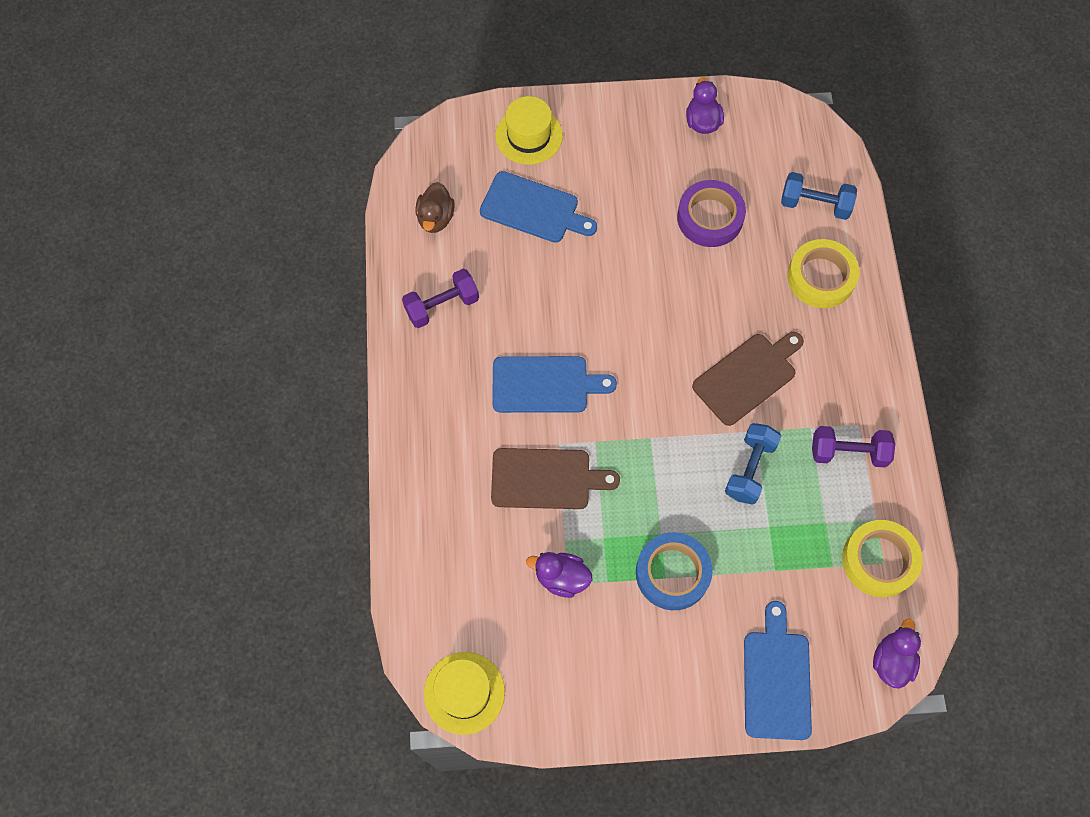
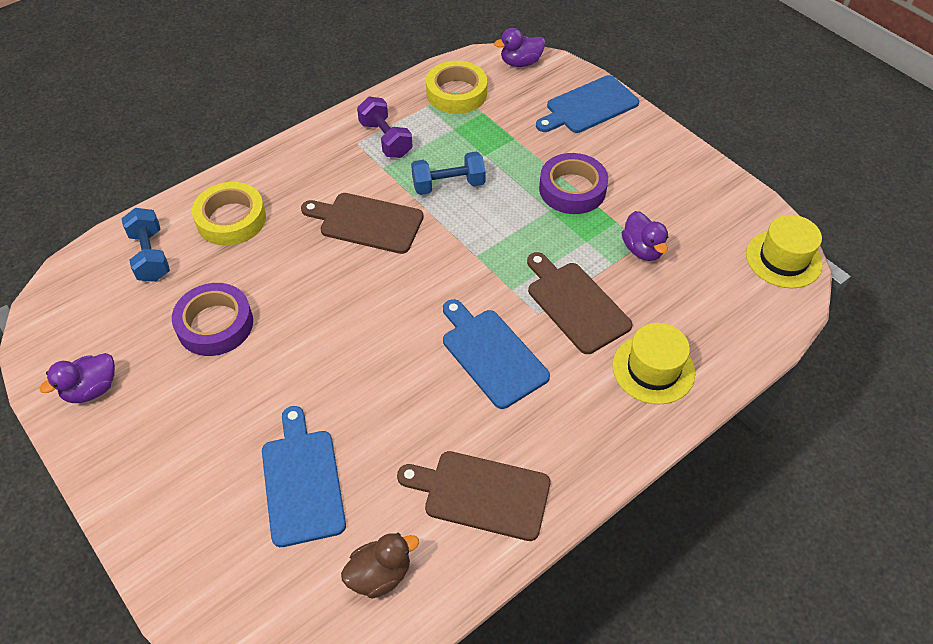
camera: 125 degrees left, 15 degrees down
purple dumbbell [402,269,479,328] -> brown cutting board [397,451,550,541]
yellow hat [495,96,563,165] -> yellow hat moved to [612,323,695,405]
blue tape [636,532,713,610] -> purple tape [539,153,608,214]

